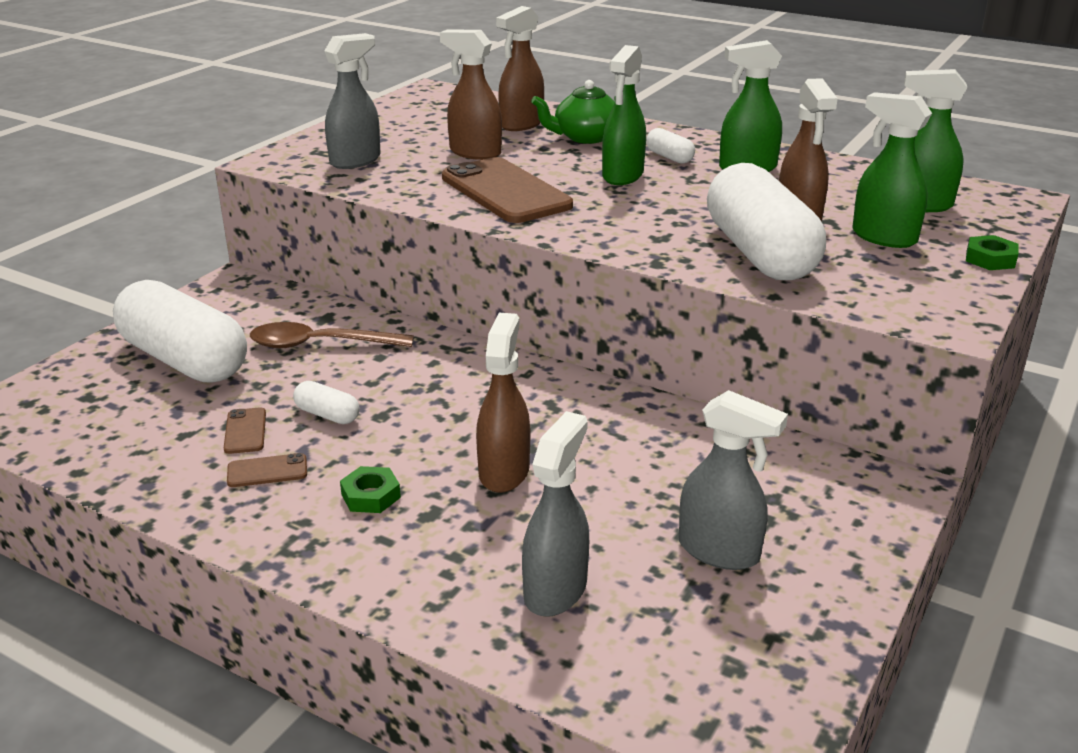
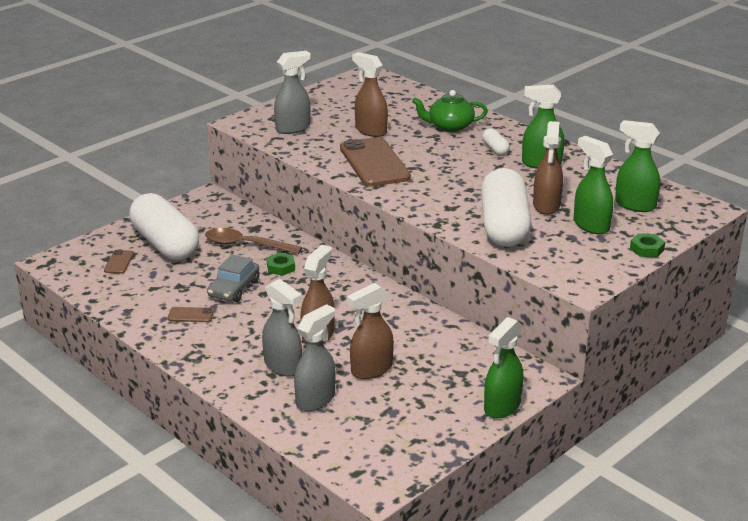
camera: 15 degrees right, 0 degrees up
brown phone [224,407,266,454] -> brown phone moved to [104,250,134,274]
white capsule [293,381,360,424] -> grey car [207,254,259,302]
green nut [340,466,401,513] -> green nut moved to [267,252,295,276]
brown spray bottle [496,6,544,131] -> brown spray bottle moved to [347,283,394,379]
green spray bottle [602,45,646,185] -> green spray bottle moved to [484,317,524,419]
grey spray bottle [679,390,788,570] -> grey spray bottle moved to [262,279,302,376]

